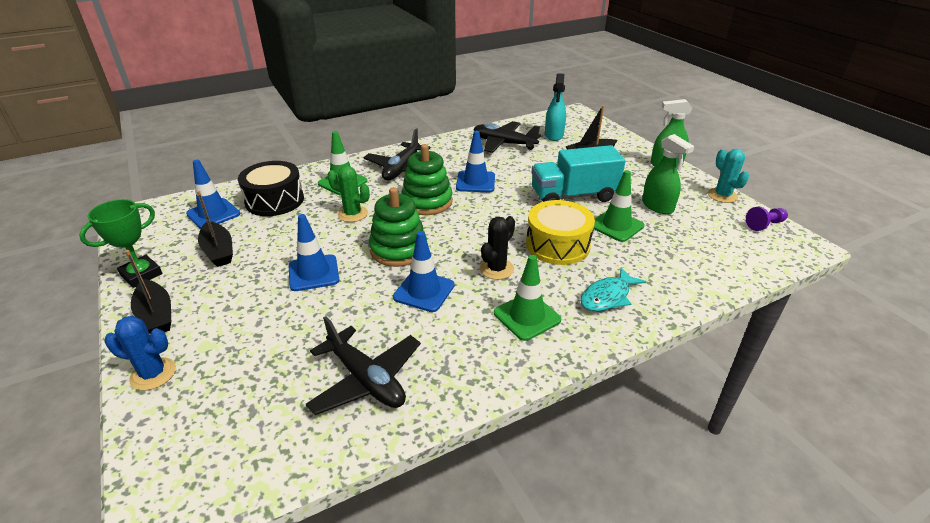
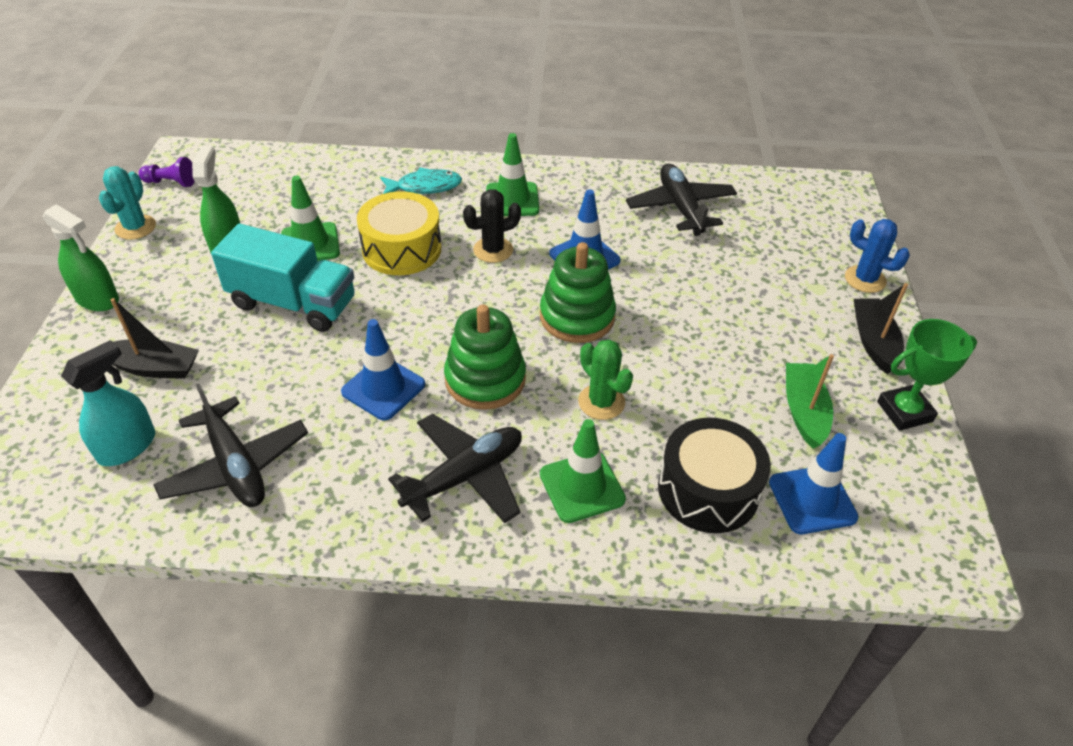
camera: 150 degrees left, 10 degrees up
black boat [197,191,233,267] -> green boat [786,354,834,449]
blue traffic cone [289,214,339,291] -> none

